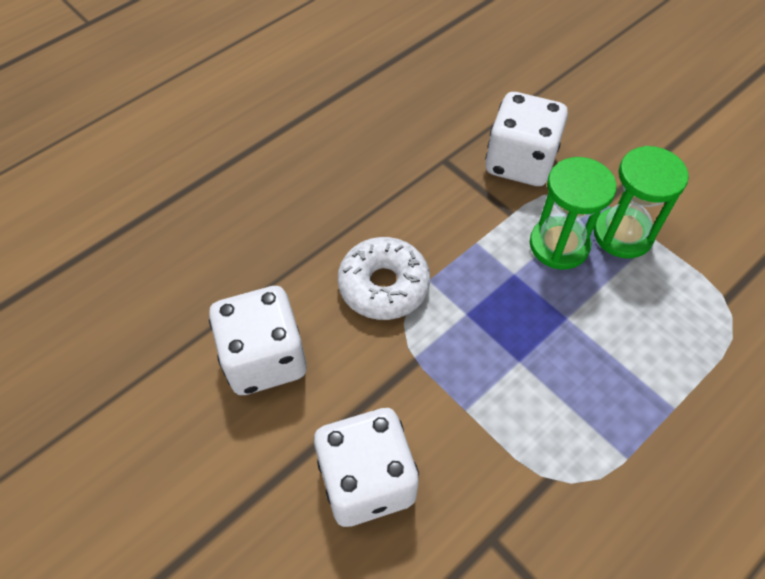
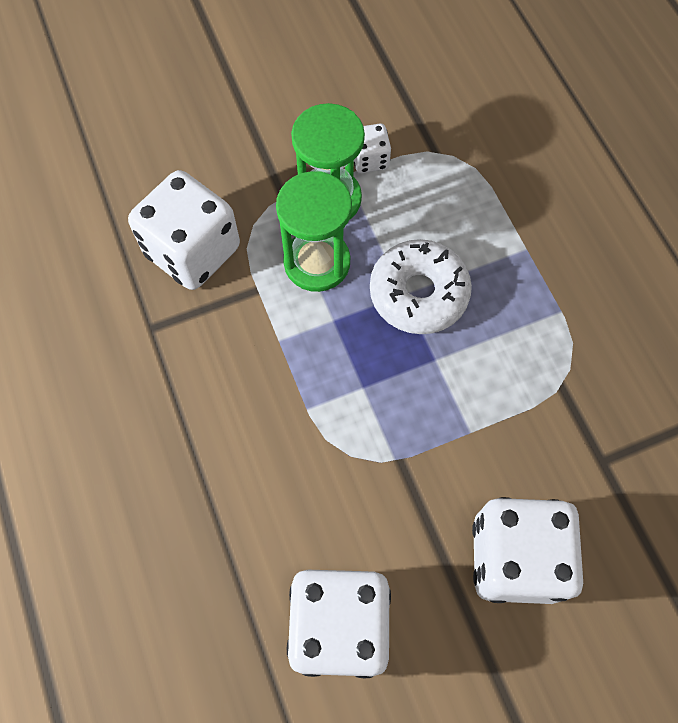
camera: 70 degrees left, 10 degrees up
white donut [338,237,430,320] -> white donut moved to [370,239,472,334]
none -> white dice [354,124,391,173]

